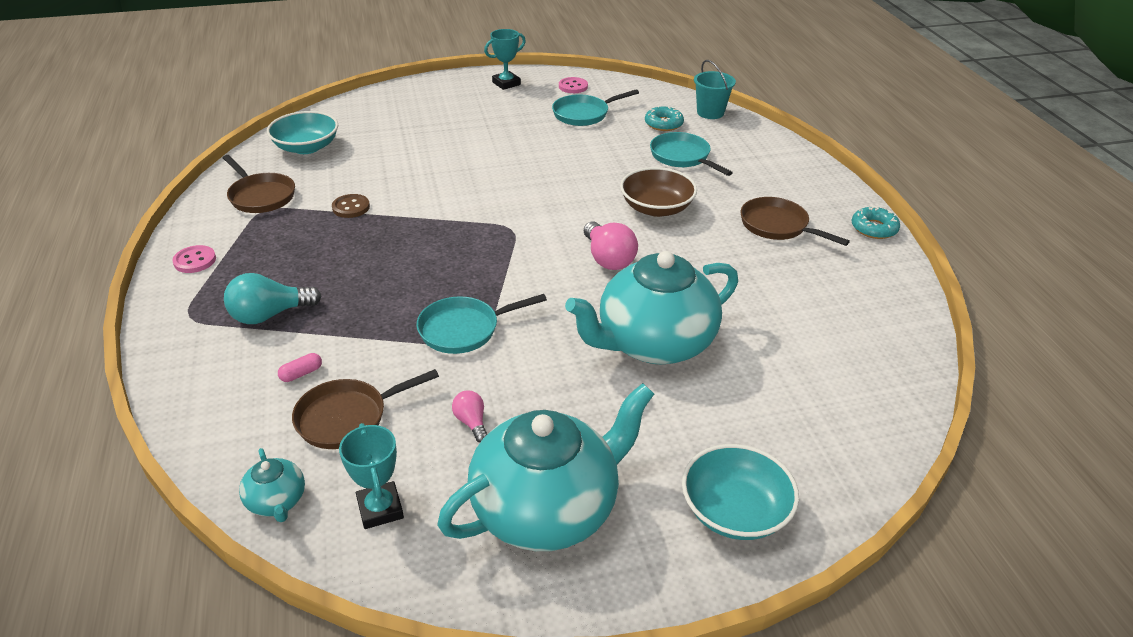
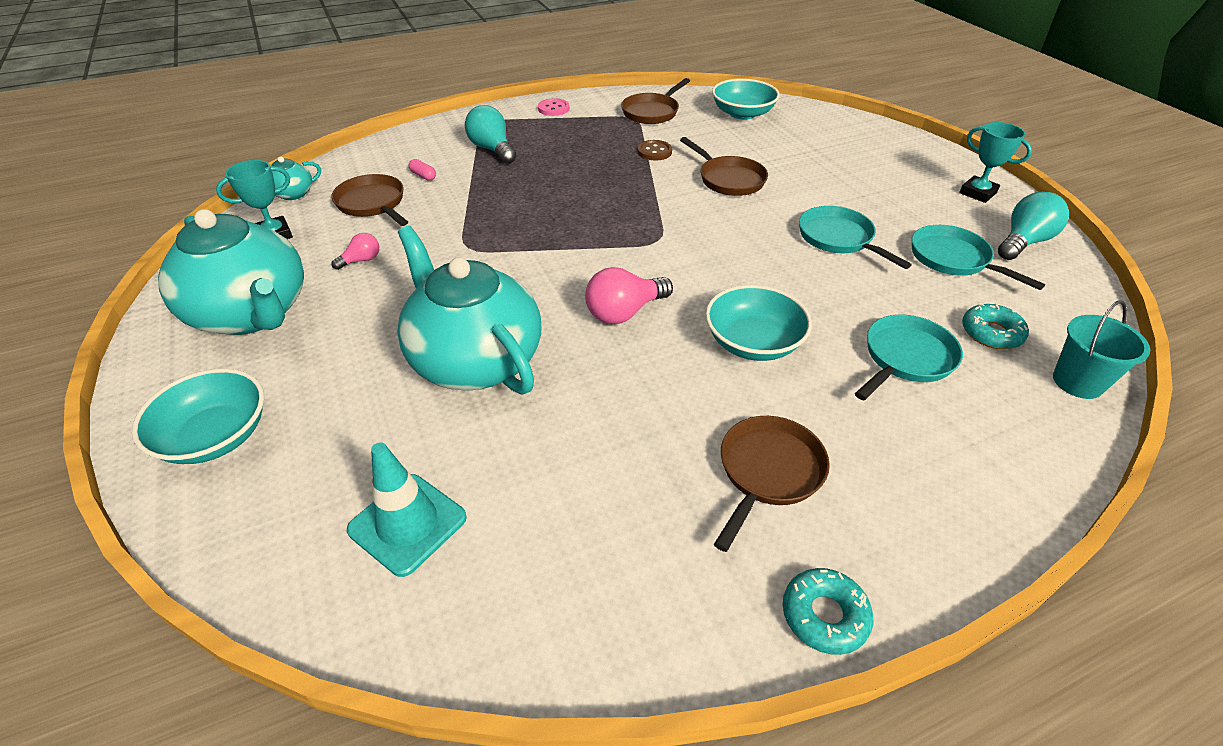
camera: 80 degrees right, 5 degrees up
turquoise pan [417,294,547,354] -> turquoise pan moved to [799,206,912,269]
pink button [559,77,588,93] -> turquoise light bulb [998,192,1069,260]
brown bowl [620,167,697,217] -> turquoise bowl [705,285,812,361]
none -> turquoise traffic cone [347,442,467,577]
none -> brown pan [680,137,768,196]

